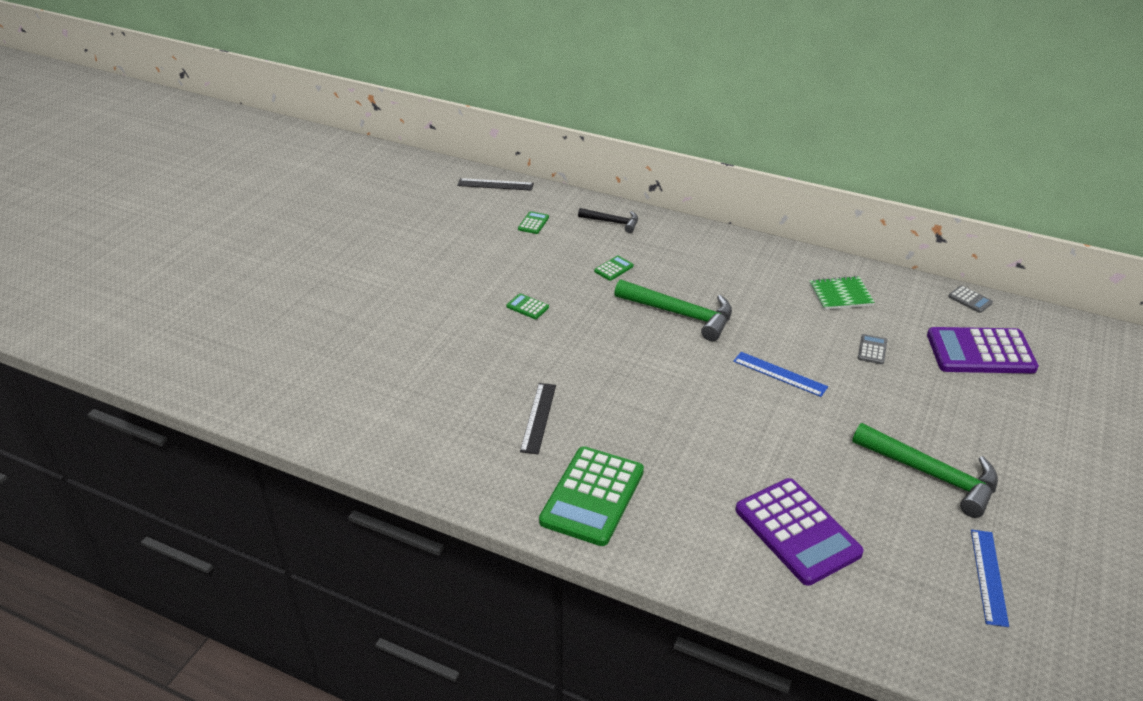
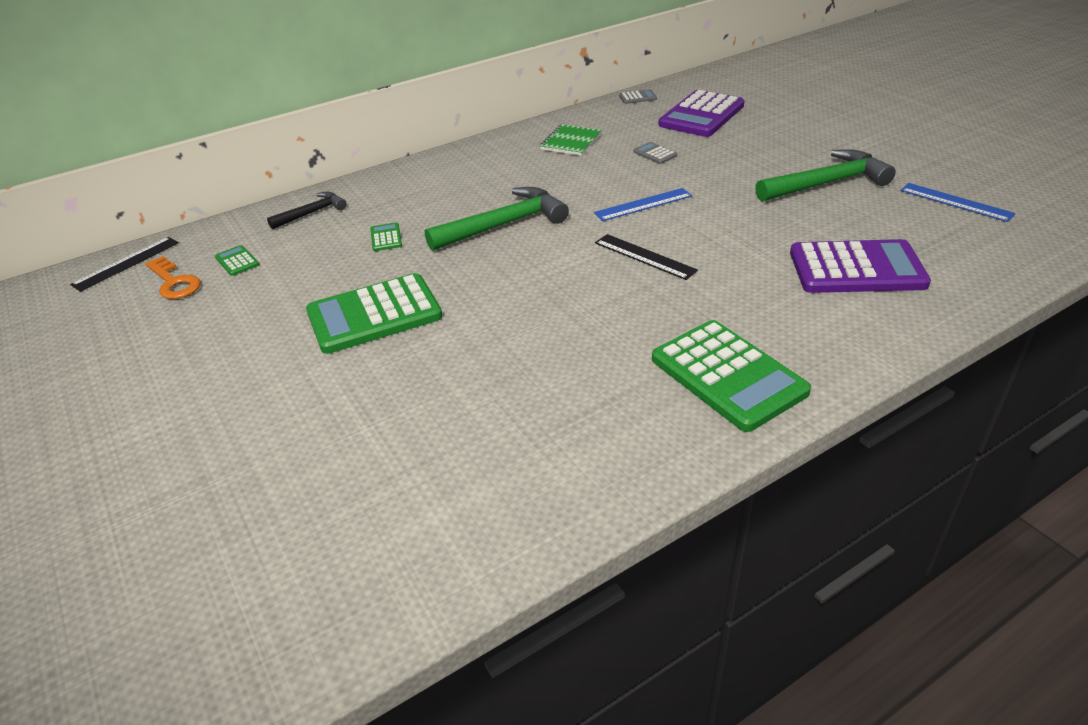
camera: 55 degrees left, 0 degrees up
green calculator [507,293,549,319] -> green calculator [306,273,443,354], size x2.41
black ruler [520,383,556,454] -> black ruler moved to [595,234,698,280]
none -> orange key [145,256,201,299]

